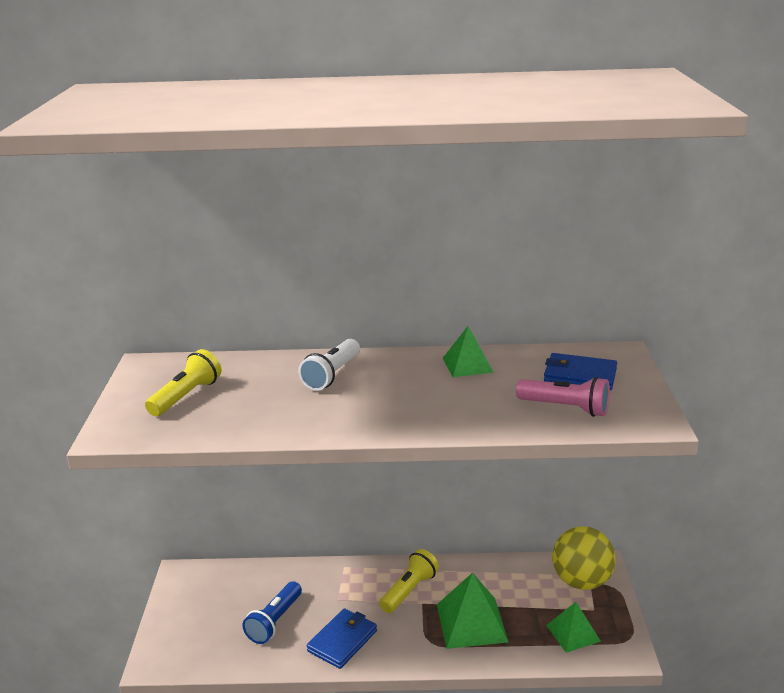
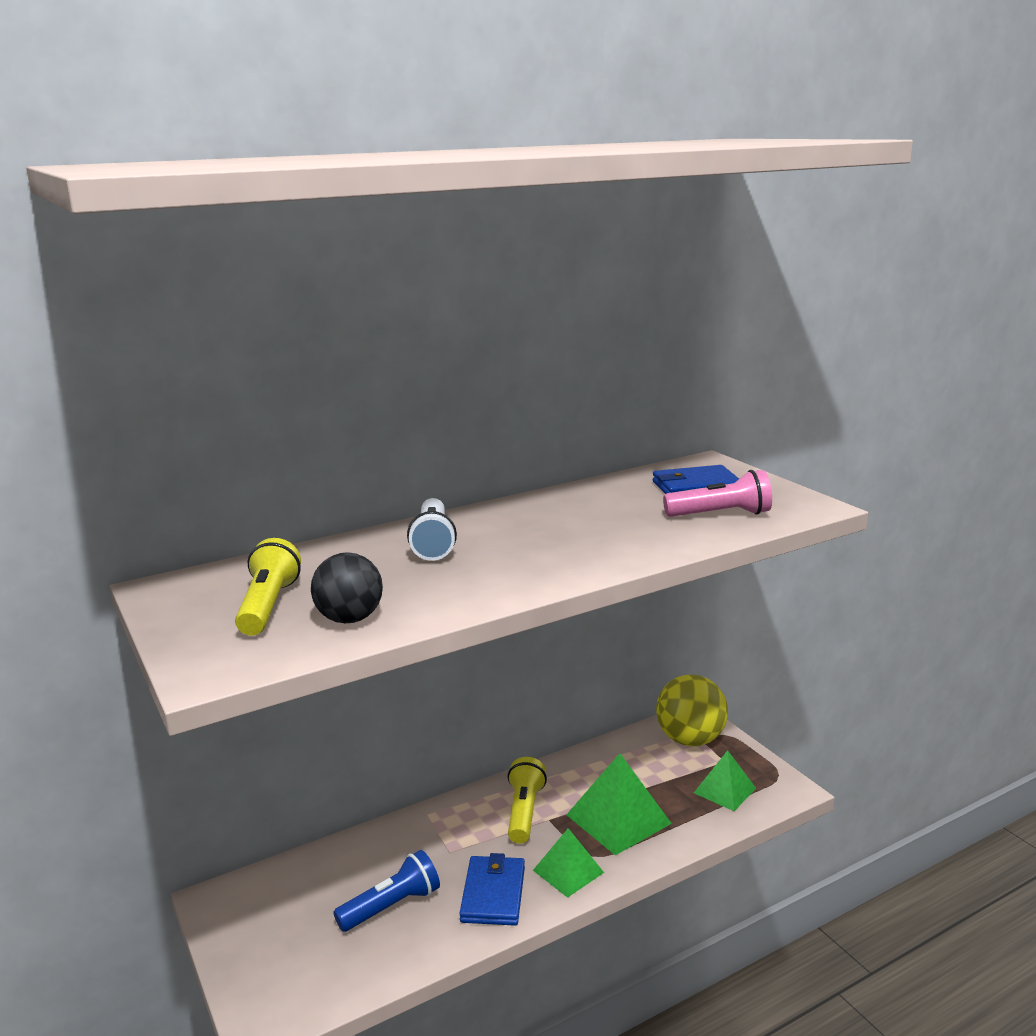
camera: 30 degrees left, 5 degrees down
blue flashlight [242,581,302,644] -> blue flashlight turned 120 degrees counterclockwise [333,850,440,932]
green pyramid [443,326,493,377] -> green pyramid moved to [533,828,604,898]
none -> black ball [311,552,383,623]

